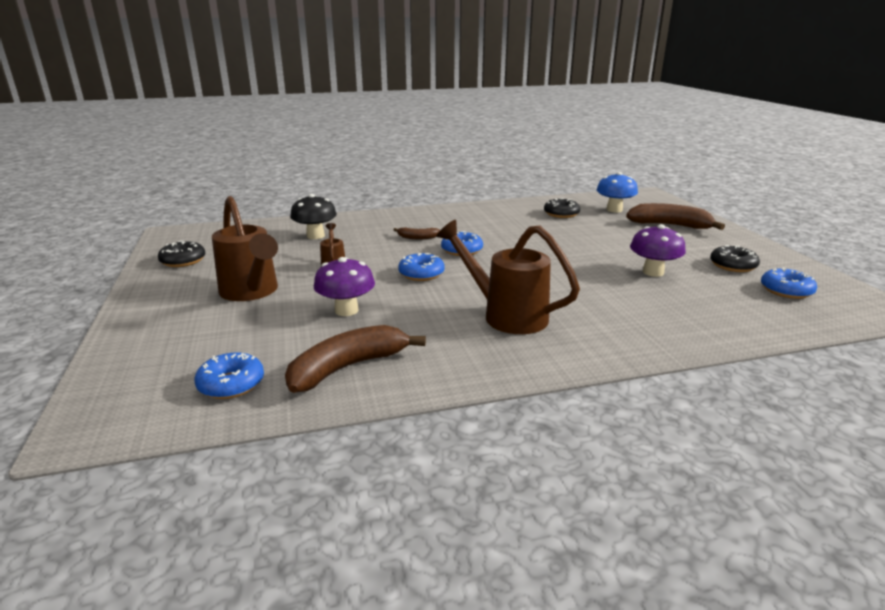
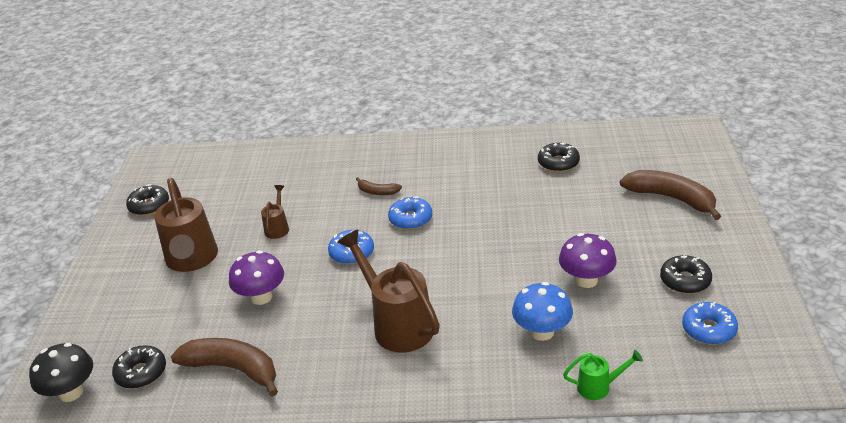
camera: 20 degrees right, 10 degrees up
blue donut [194,352,264,399] -> black donut [112,345,166,389]
brown banana [285,325,426,393] -> brown banana turned 45 degrees clockwise [171,338,278,397]
black mushroom [290,194,337,239] -> black mushroom moved to [29,343,93,402]
blue mushroom [597,172,638,212] -> blue mushroom moved to [512,282,573,341]
none -> green watering can [563,350,643,400]

